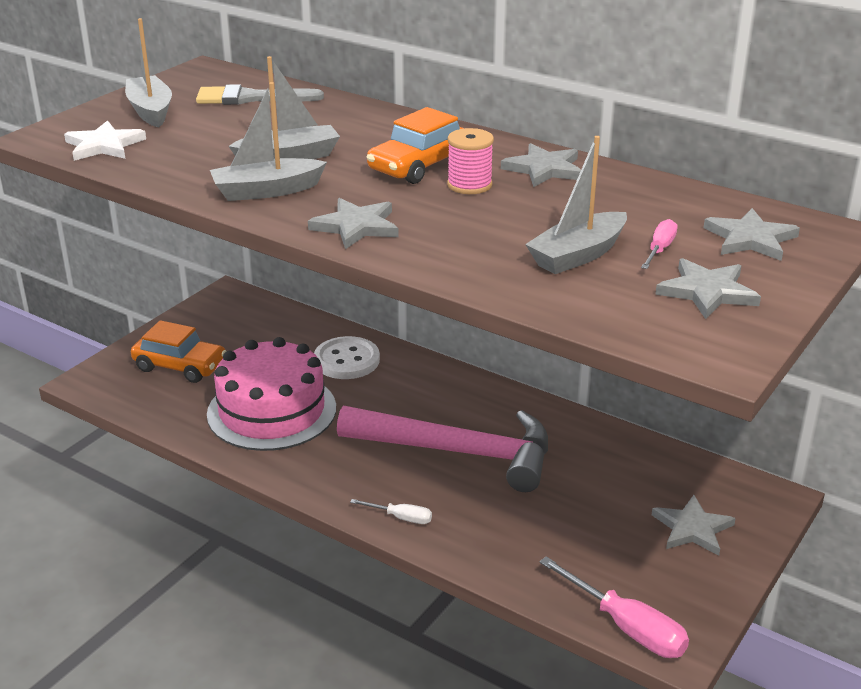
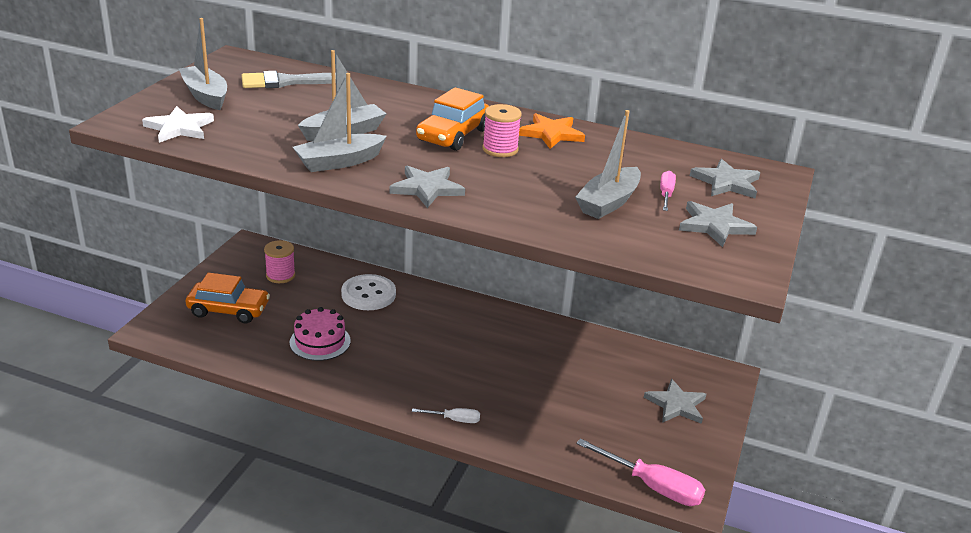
camera: 15 degrees left, 0 degrees up
pink cake [207,337,336,451] -> pink cake [289,307,351,361], size x0.56
pink hammer [337,406,548,492] -> none
grey star [501,143,581,187] -> orange star [519,113,585,149]
none -> pink spool [264,240,295,283]

